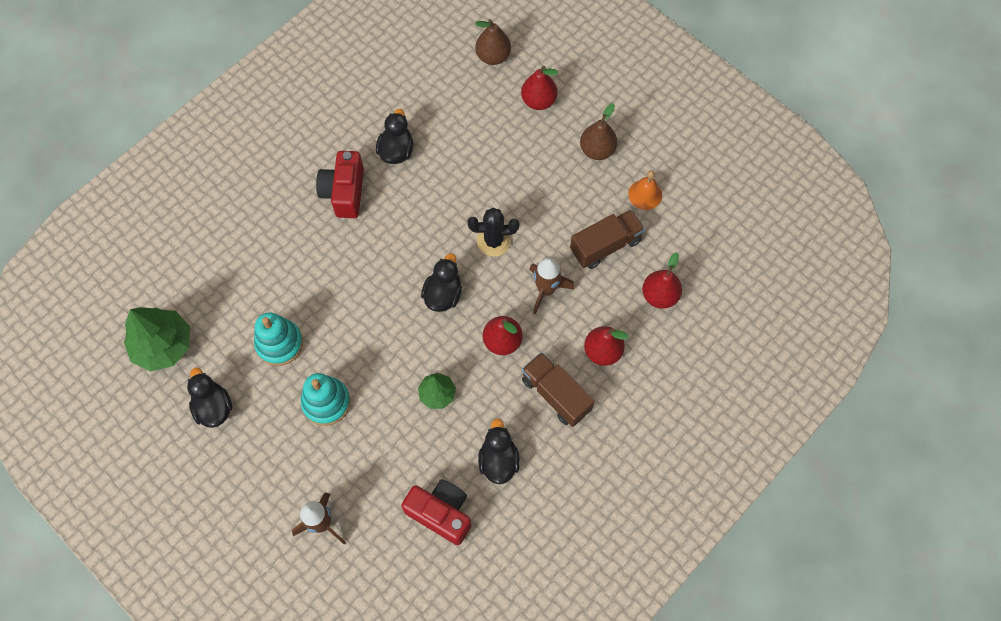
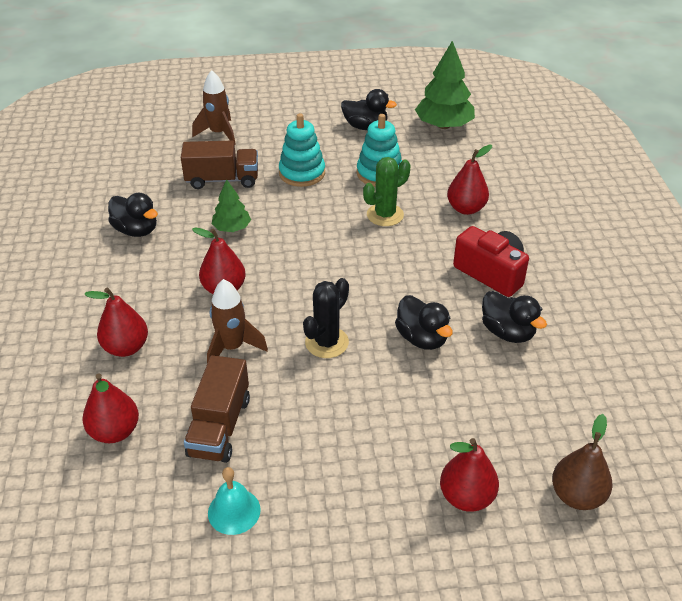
camera: 130 degrees right, 25 degrees down
red camera [401,479,471,545] -> none
black duck [421,254,462,312] -> black duck moved to [395,295,453,350]
brown truck [522,352,595,427] -> brown truck moved to [181,141,258,189]
brown pear [580,103,617,160] -> none
orange bell [628,170,662,210] -> turquoise bell [208,467,261,535]
none -> green cactus [363,157,410,226]
none -> red pear [447,145,492,215]

